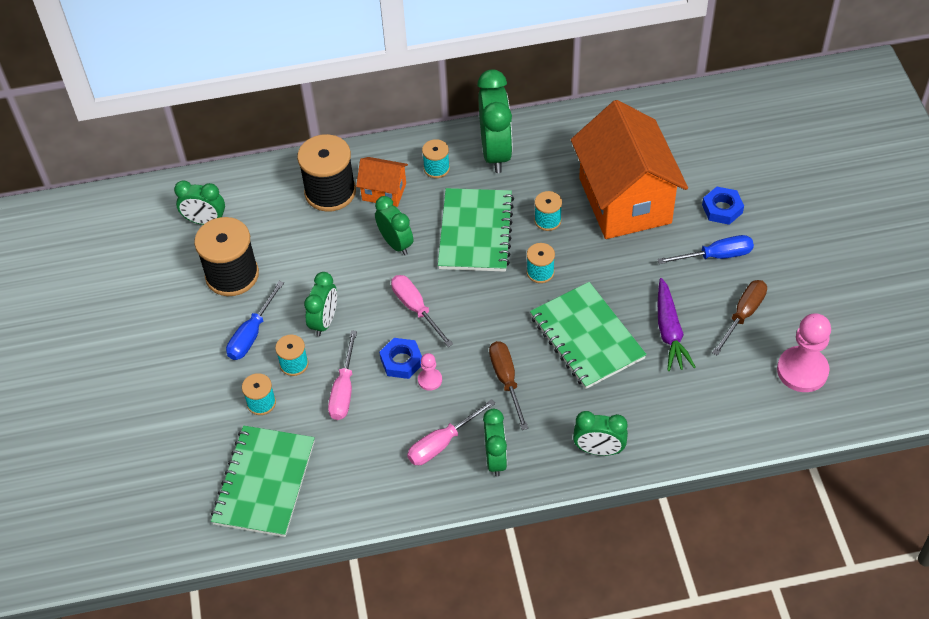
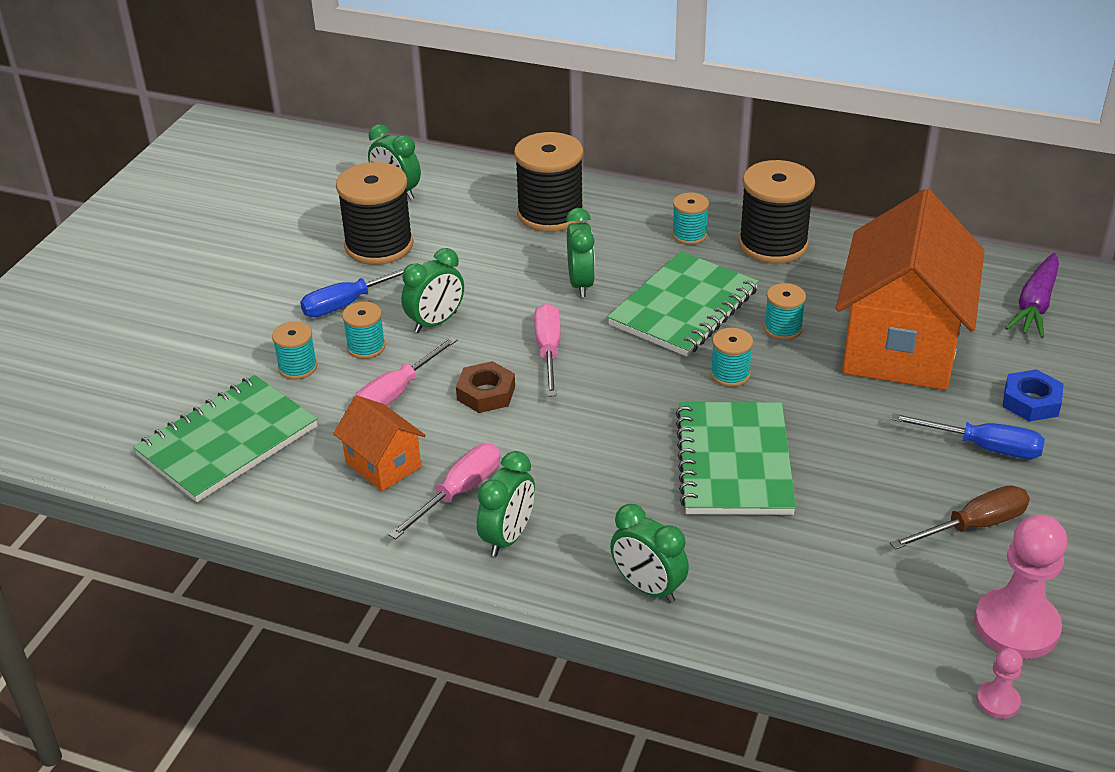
camera: 30 degrees right, 15 degrees down
orange house [356,157,408,207] -> orange house moved to [333,395,426,491]
blue nut [379,338,422,379] -> brown nut [456,361,515,413]
pink screwdriver [407,399,496,465] -> pink screwdriver turned 135 degrees clockwise [389,444,500,539]
pink pawn [418,353,442,391] -> pink pawn moved to [976,648,1023,719]
green clock [477,70,512,173] -> black spool [738,160,815,264]
brown screwdriver [489,341,528,430] -> none
purple carrot [658,278,696,371] -> purple carrot moved to [1005,253,1059,338]

